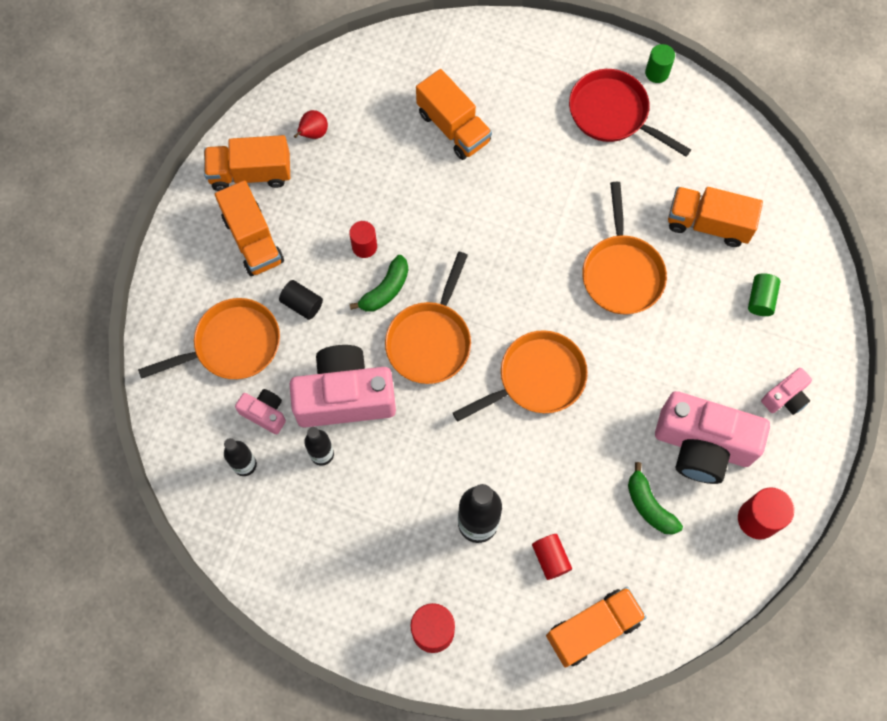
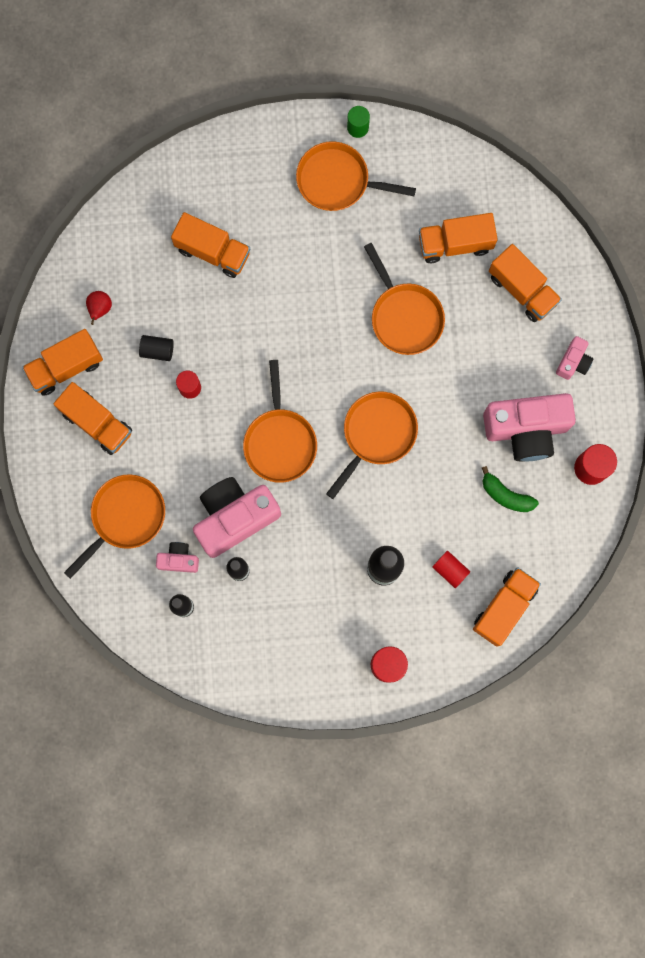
camera: 25 degrees left, 10 degrees up
black cylinder [279,280,323,320] -> black cylinder moved to [139,335,174,361]
green banana [350,255,408,312] -> none
red pan [569,69,691,157] -> orange pan [296,141,416,211]
green cylinder [748,273,780,316] -> orange truck [489,244,562,322]

